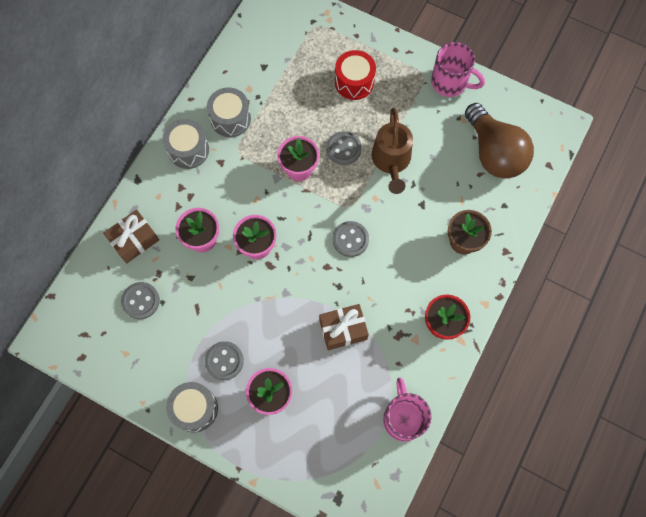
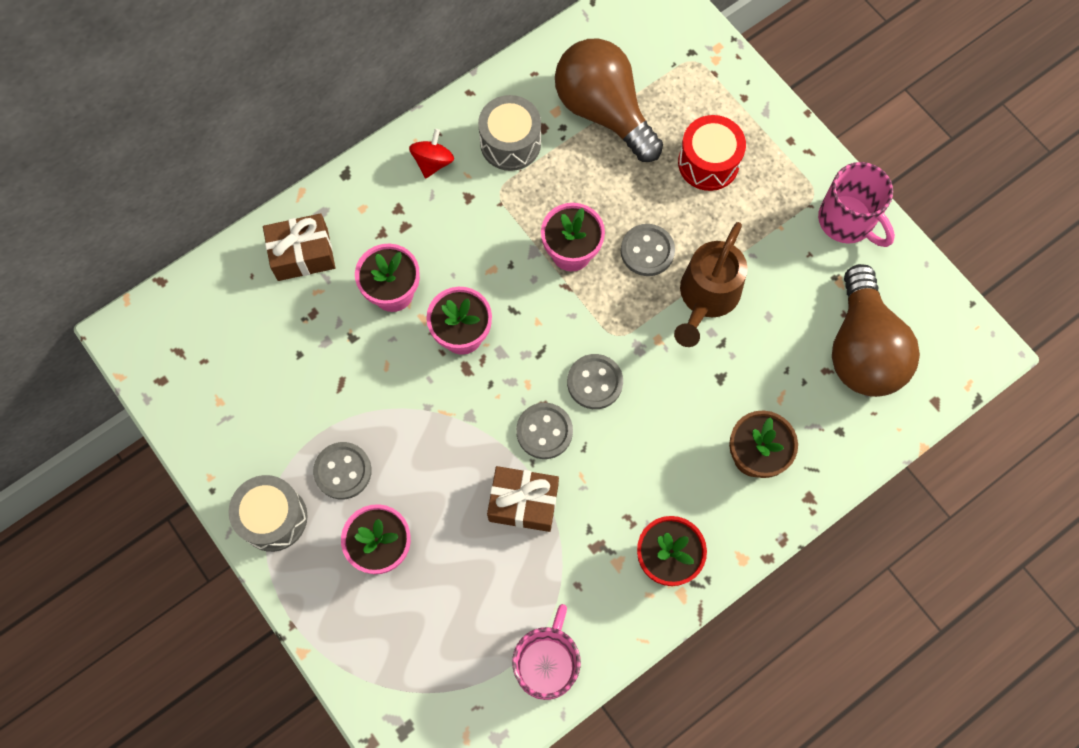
camera: 25 degrees right, 0 degrees up
grey button [121,282,160,319] -> grey button moved to [516,403,573,459]
grey drum [163,119,209,169] -> red spinning top [409,129,454,178]
none -> brown light bulb [555,39,663,162]

